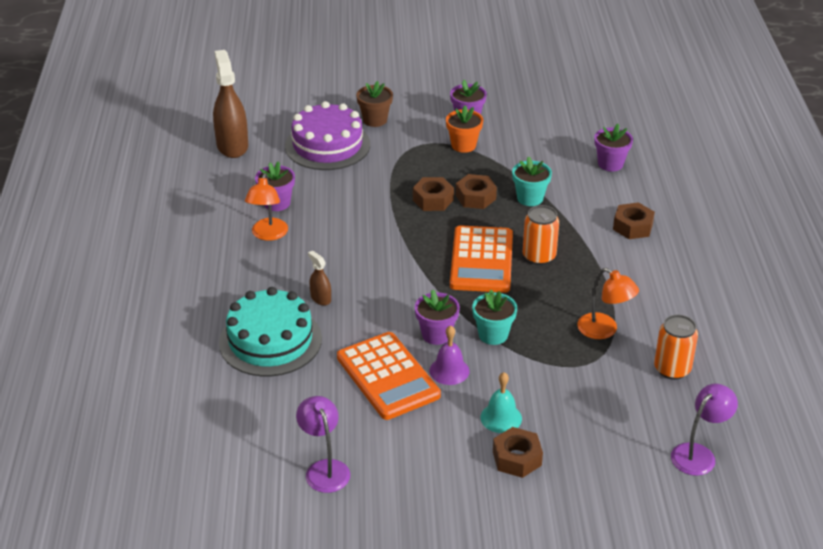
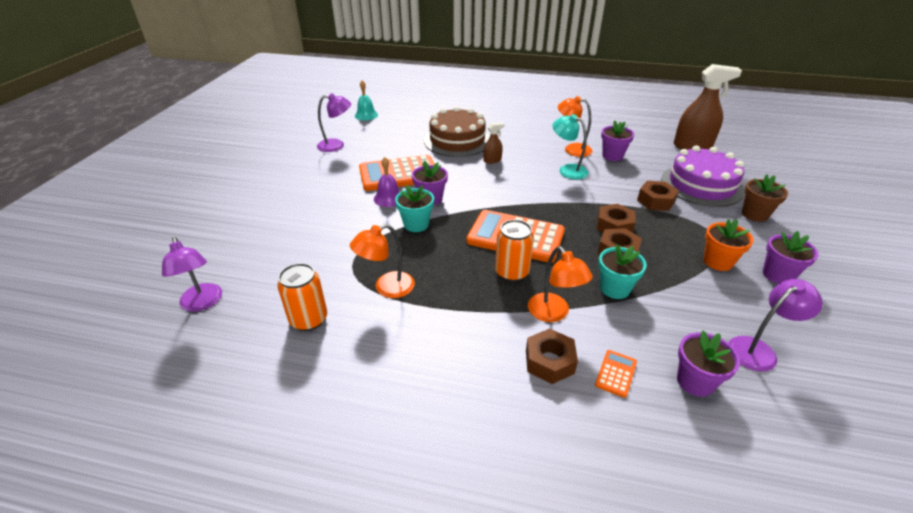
camera: 105 degrees right, 0 degrees up
turquoise cake [219,287,322,376] -> brown cake [424,106,490,157]
turquoise bell [480,372,522,433] -> turquoise bell moved to [355,80,378,120]
brown nut [493,427,543,478] -> brown nut moved to [637,181,679,211]
none -> orange lamp [528,247,593,322]
none -> turquoise lamp [553,114,589,180]
none -> orange calculator [595,350,637,398]
none -> purple lamp [729,279,823,372]

